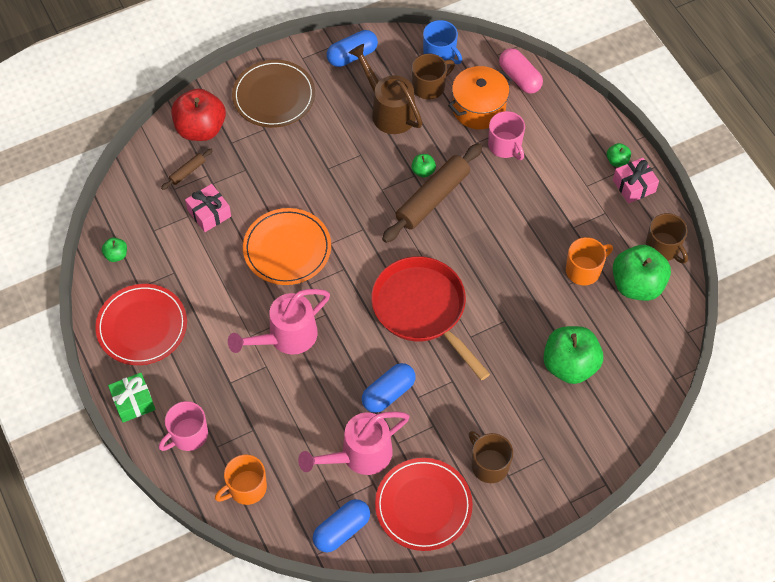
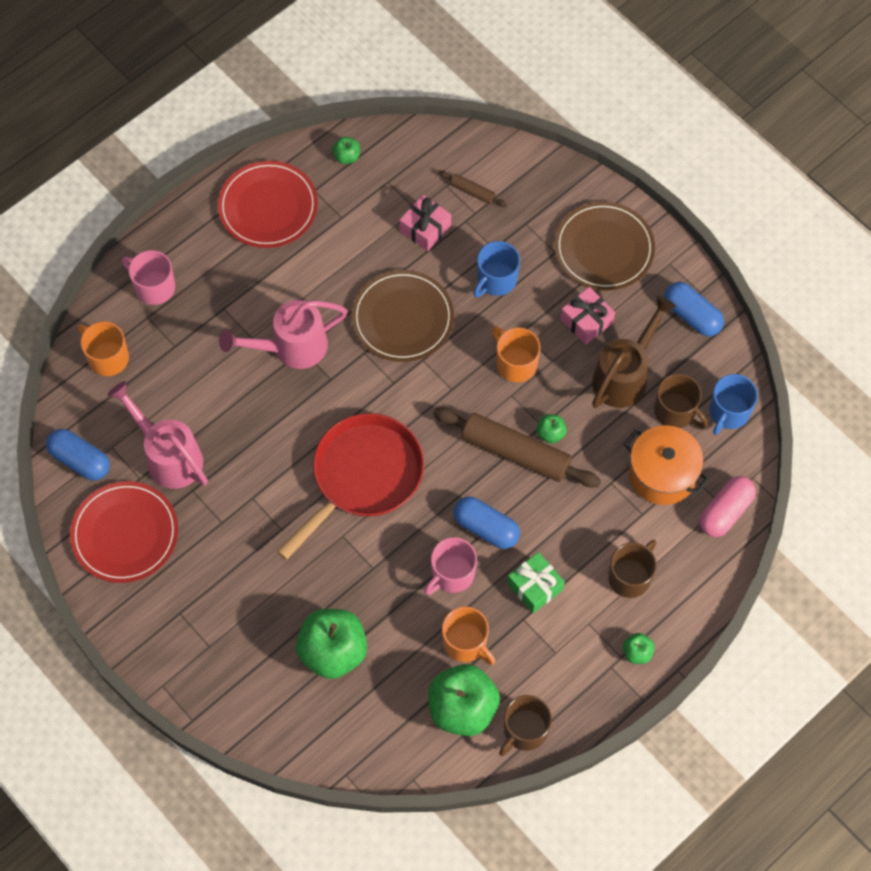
camera: 75 degrees right, 5 degrees up
green gift [108,373,156,423] -> green gift moved to [507,552,565,613]
red apple [171,88,226,141] -> none
pink watering can [228,289,330,355] -> pink watering can turned 60 degrees counterclockwise [219,300,348,369]
orange plate [243,208,331,285] -> brown plate [352,270,454,362]
blue capsule [362,363,416,413] -> blue capsule moved to [453,497,520,549]
brown mug [468,431,513,483] -> brown mug moved to [608,540,657,598]
pink mug [488,111,525,160] -> pink mug moved to [424,537,477,595]
pink gift [613,158,659,204] -> pink gift moved to [561,287,615,345]
none -> blue mug [473,241,520,297]
none -> orange mug [492,327,541,383]

